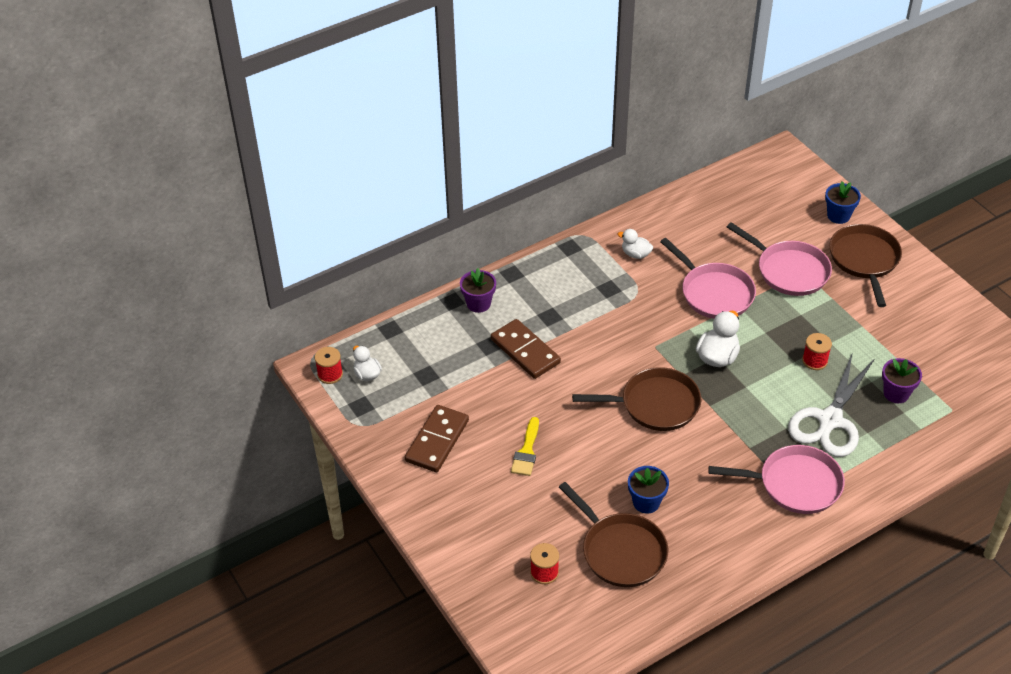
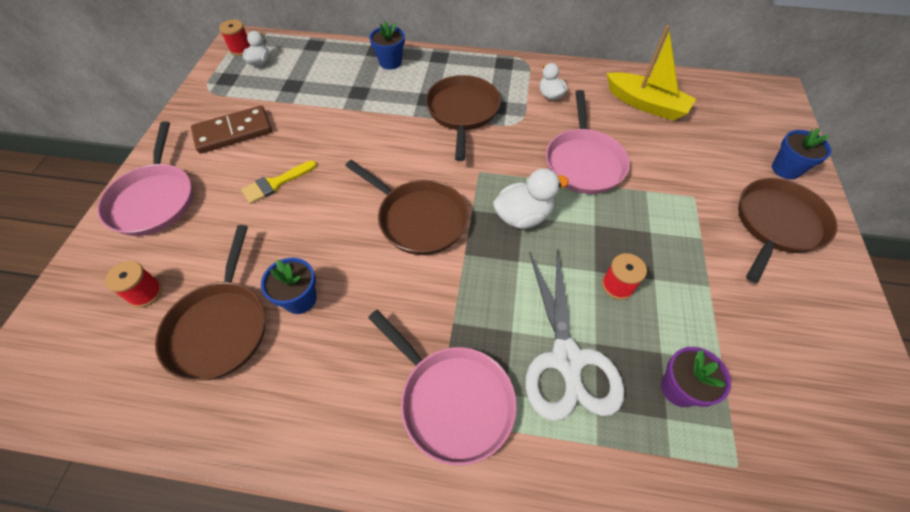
camera: 40 degrees right, 10 degrees up
purple flower pot [460,268,496,313] -> blue flower pot [369,21,405,69]
brown domino [491,319,561,379] -> none
pink pan [727,222,832,296] -> pink pan moved to [97,121,193,236]
white scissors [788,352,874,457] -> white scissors turned 75 degrees counterclockwise [525,249,624,421]
none -> brown pan [426,75,501,161]
none -> yellow boat [607,25,696,121]

